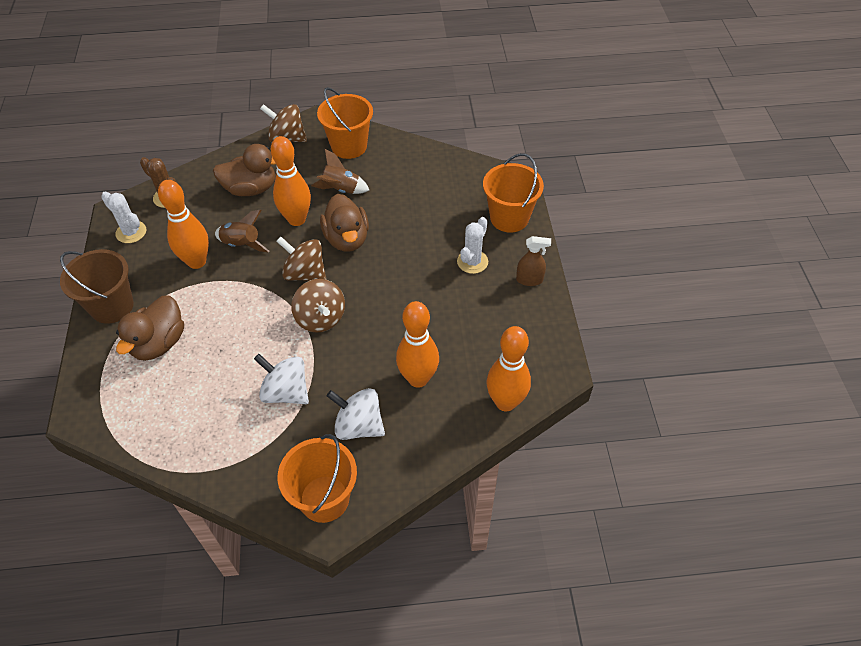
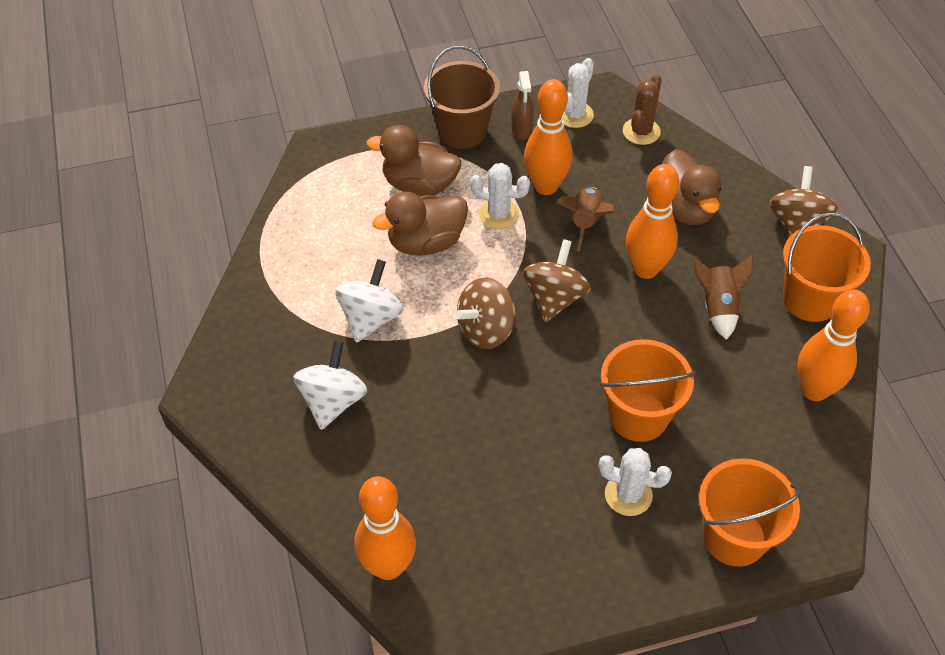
camera: 80 degrees right, 0 degrees up
orange bucket [278,434,357,523] -> orange bucket moved to [600,339,696,442]
brown duck [320,194,369,252] -> brown duck moved to [372,191,468,256]
orange bowling pin [396,301,439,388] -> orange bowling pin moved to [797,290,870,401]
brown spray bottle [516,236,551,286] -> brown spray bottle moved to [511,71,534,140]
none -> white cactus [470,163,530,229]

